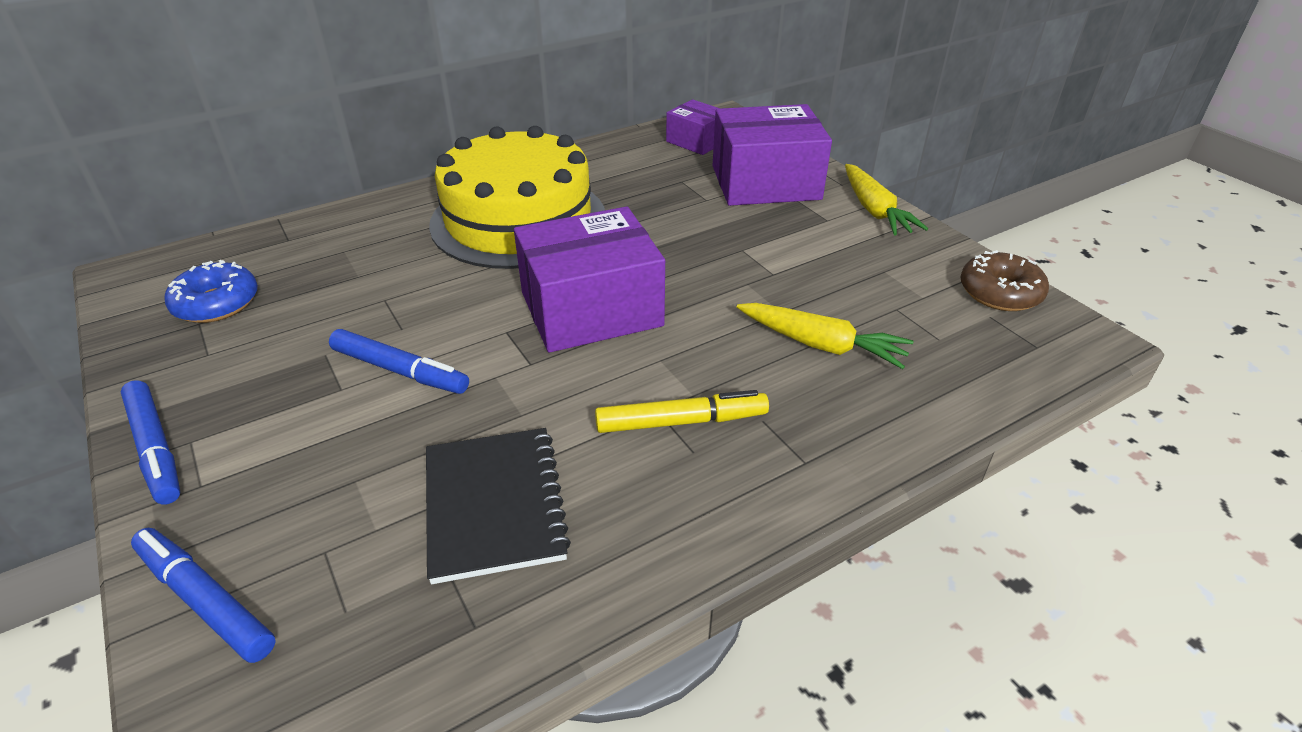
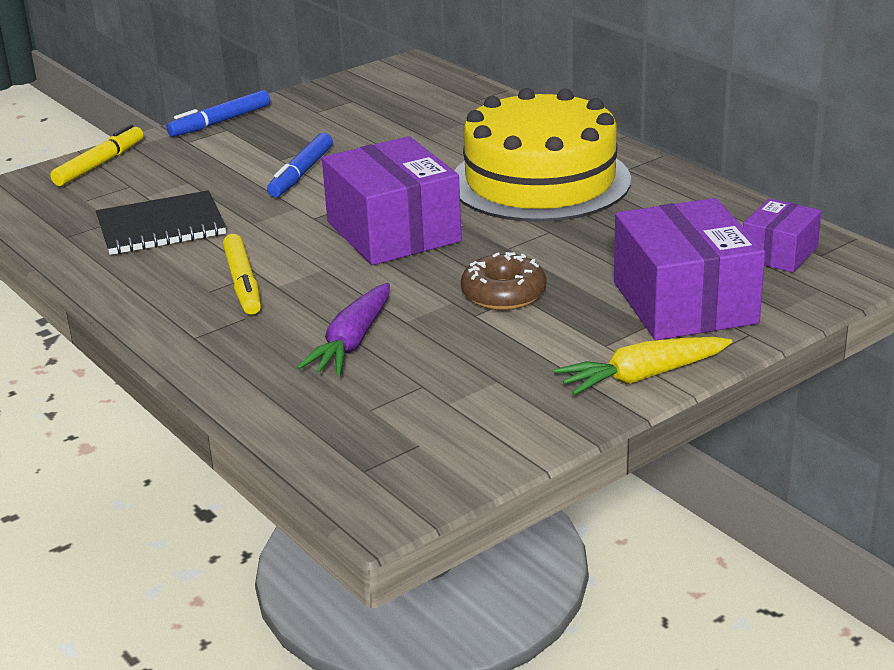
camera: 85 degrees right, 10 degrees down
blue marker [131,528,276,663] -> yellow marker [50,124,144,186]
blue donut [164,260,258,323] -> none
yellow carrot [737,303,914,369] -> purple carrot [297,283,390,376]
brown donut [960,250,1049,311] -> brown donut moved to [461,252,547,310]

